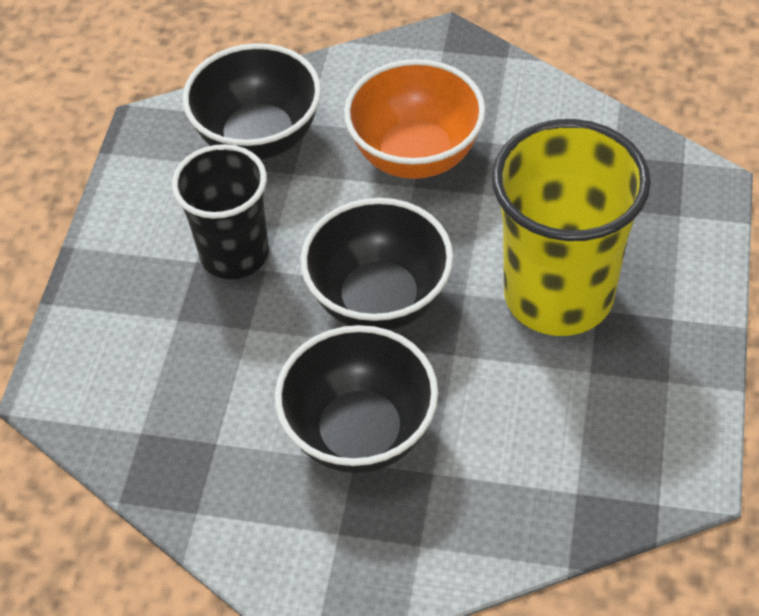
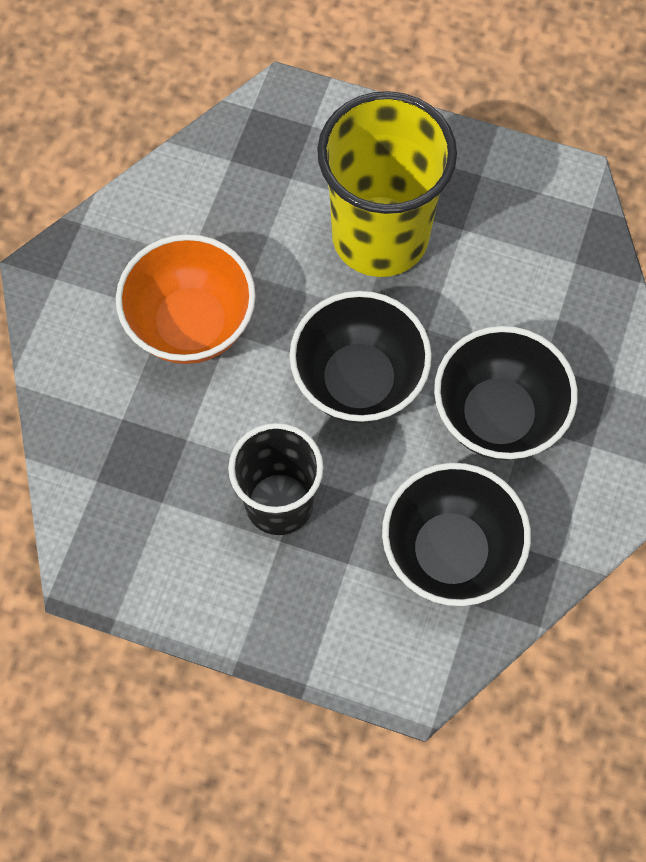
camera: 85 degrees left, 15 degrees up
black bowl [183,43,321,160] -> black bowl moved to [382,463,531,606]

